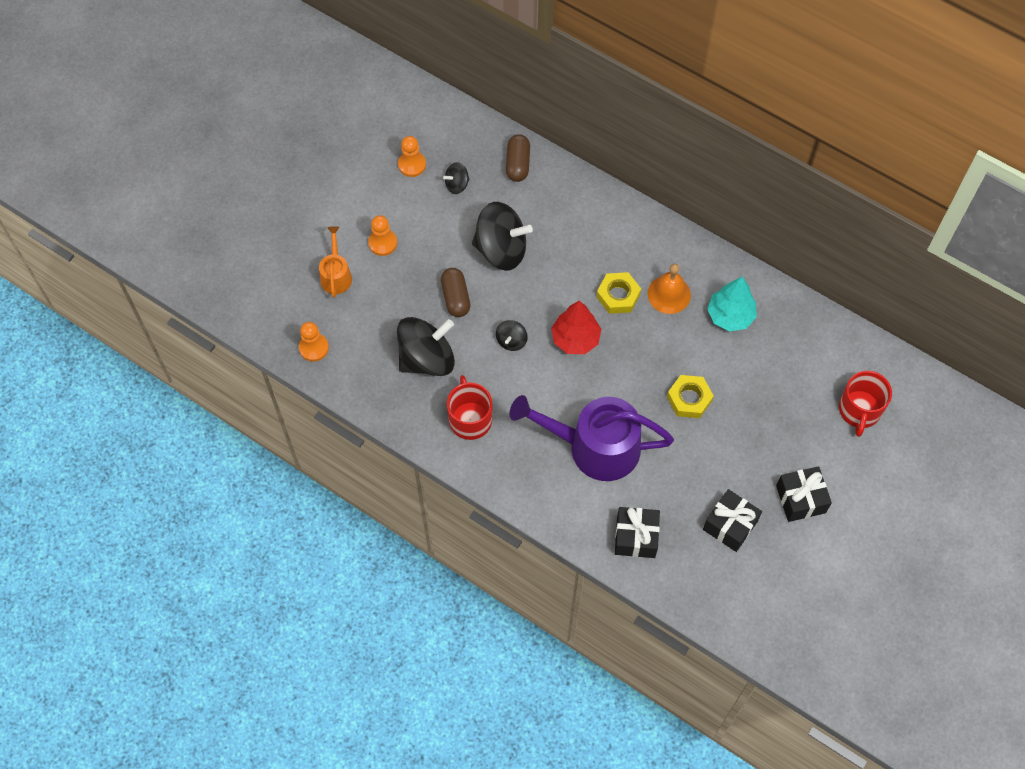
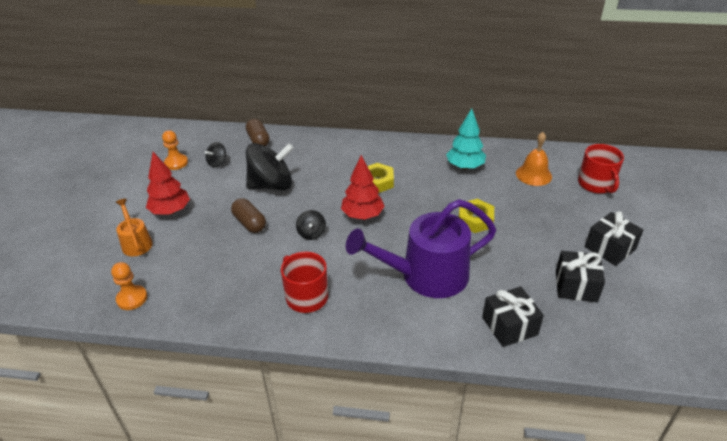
camera: 25 degrees left, 25 degrees down
orange pawn [368,215,397,256] -> red tree [146,152,190,215]
black spinning top [397,317,455,376] -> none
orange bell [647,264,691,314] -> orange bell moved to [516,132,552,186]

